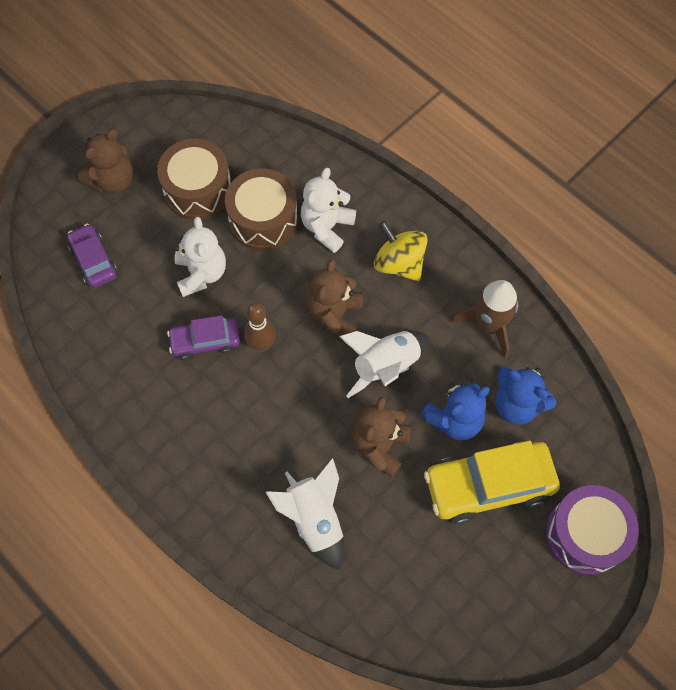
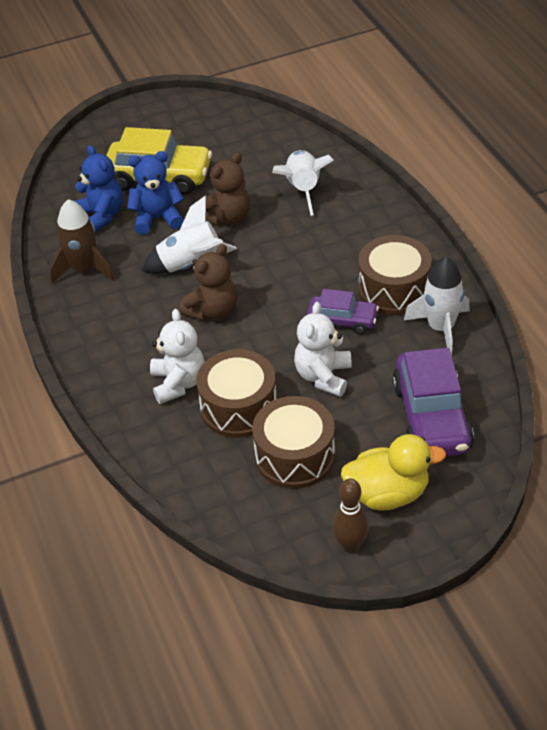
camera: 155 degrees left, 20 degrees down
purple car [67,224,118,288] -> purple car [392,348,474,456], size x1.73
brown teddy bear [78,129,133,193] -> yellow duck [341,434,446,511]
brown bowling pin [244,303,276,352] -> brown bowling pin moved to [332,479,369,553]
white teddy bear [301,168,356,253] -> white teddy bear turned 60 degrees counterclockwise [150,309,205,404]
yellow spinning top [374,221,428,281] -> none
purple drum [546,485,639,575] -> none
none -> brown drum [358,235,432,315]
none -> white rocket [404,257,470,355]

